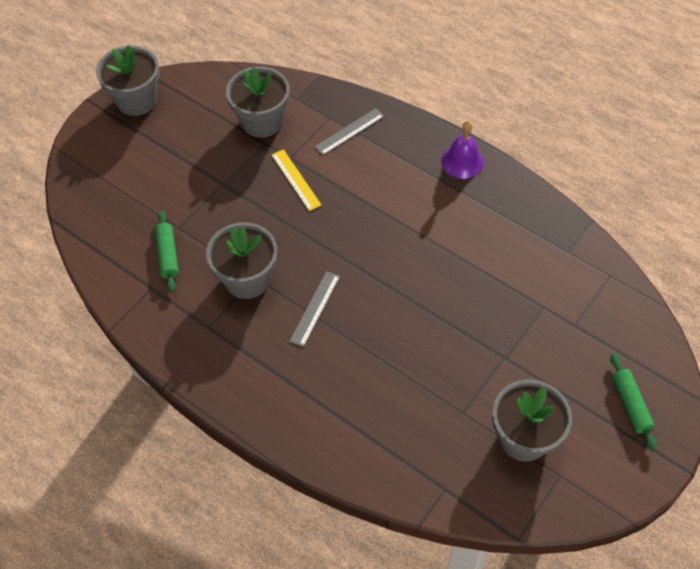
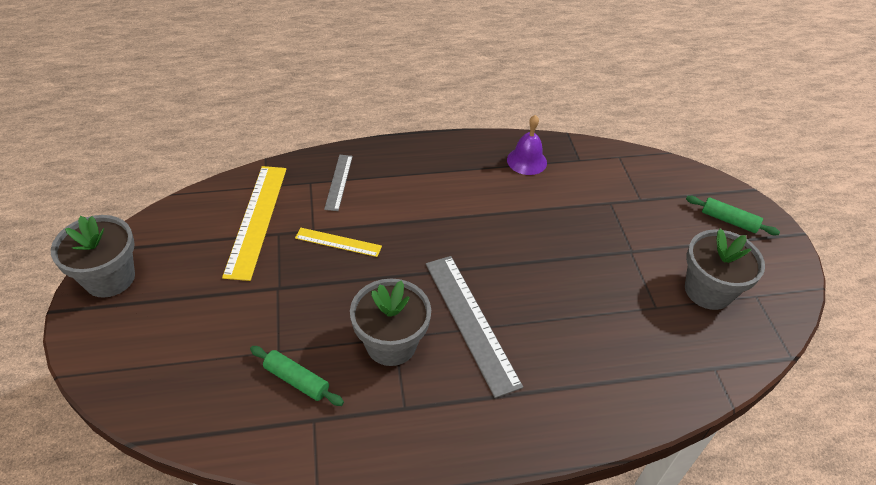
camera: 50 degrees left, 10 degrees down
grey flower pot [226,67,290,138] -> yellow ruler [222,166,286,281]
grey ruler [290,271,340,347] -> grey ruler [426,256,523,398], size x1.81
purple bell [441,121,484,179] -> purple bell moved to [507,115,547,175]

